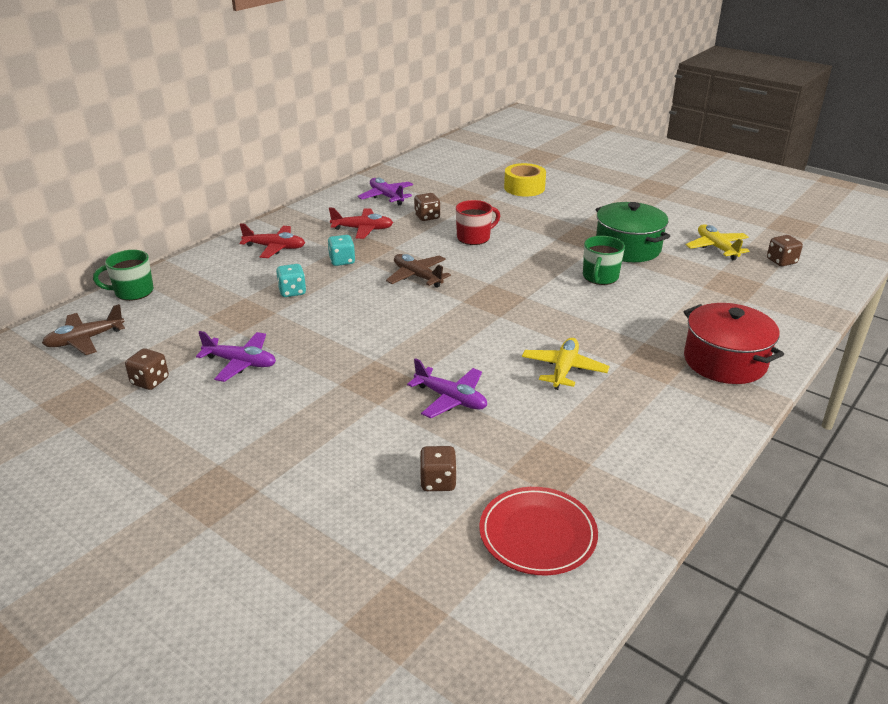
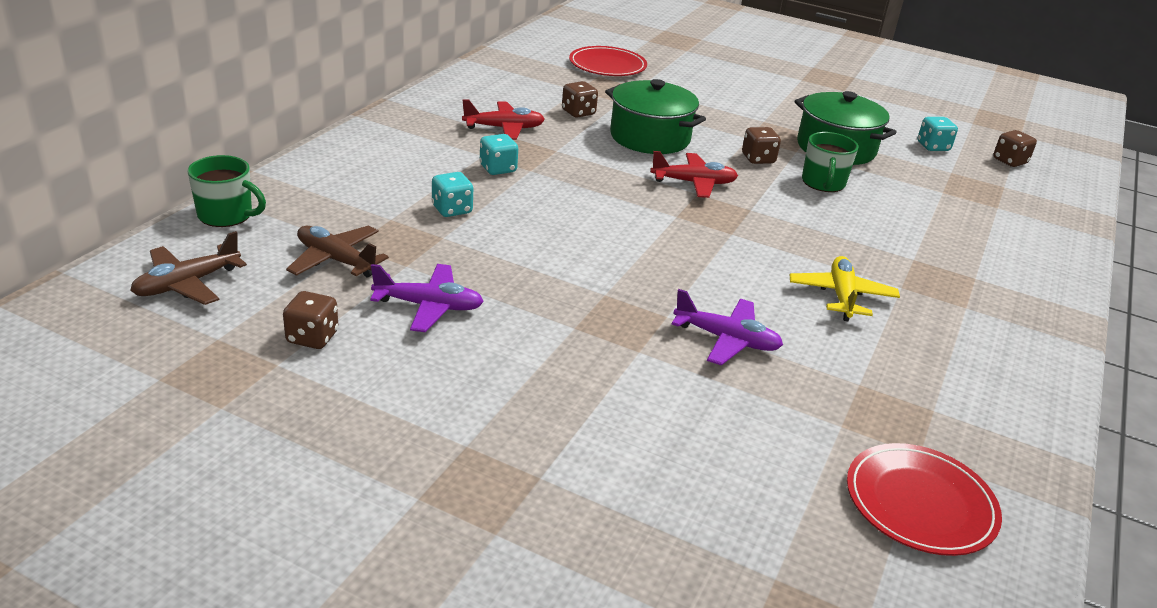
camera: 15 degrees left, 0 degrees up
green mug [93,250,154,301] -> green mug turned 135 degrees counterclockwise [187,155,266,227]
red plane [240,223,305,258] -> red plane moved to [650,151,738,198]
purple plane [358,178,413,205] -> none
brown plane [386,254,451,288] -> brown plane moved to [286,225,389,278]
brown dice [420,446,457,491] -> brown dice moved to [742,127,781,164]
red mug [456,200,500,245] -> green pot [605,79,706,154]
yellow tape [504,163,546,197] -> none
red pot [684,303,784,384] -> none
yellow plane [686,225,749,260] -> turquoise dice [918,117,958,151]
none -> red plate [569,46,647,76]

